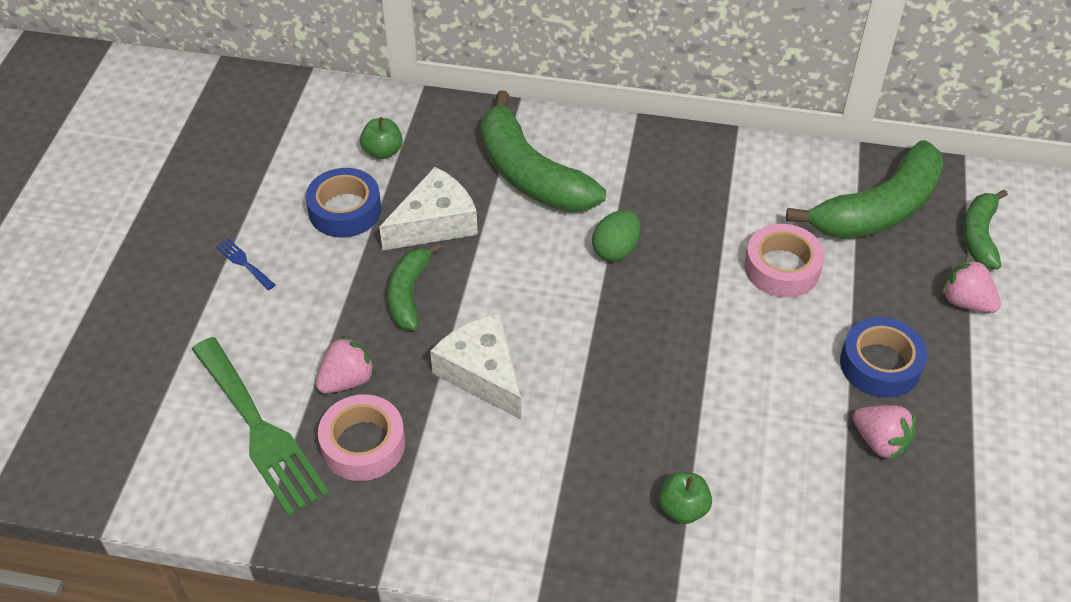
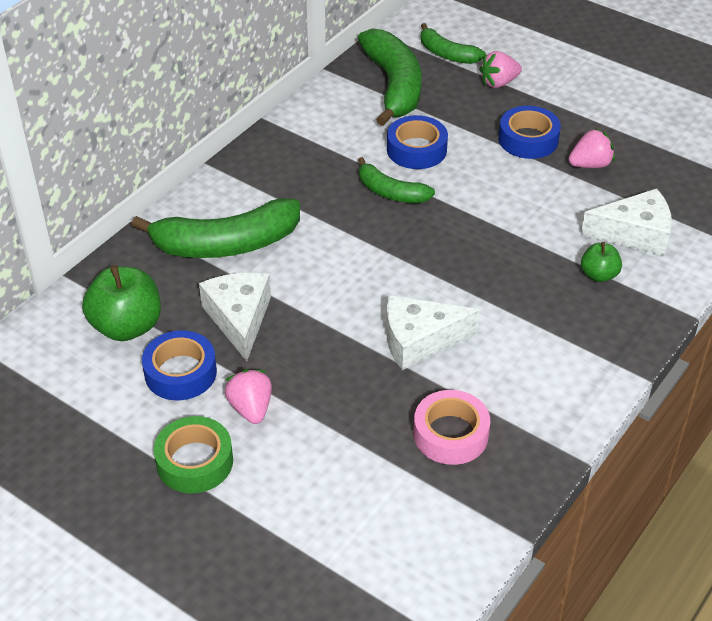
camera: 65 degrees left, 5 degrees down
green fork [192,337,329,517] -> none
blue fork [216,238,275,290] -> green tape [154,416,233,493]
pink strawberry [316,335,376,394] -> pink strawberry moved to [225,369,272,424]
green apple [360,117,403,159] -> green apple [82,265,161,341], size x1.82
green banana [387,242,441,330] -> green banana moved to [358,157,435,203]
green egg [592,210,640,261] -> none
pink tape [744,224,824,297] -> blue tape [387,115,448,169]
none -> white cheese [581,188,672,256]

